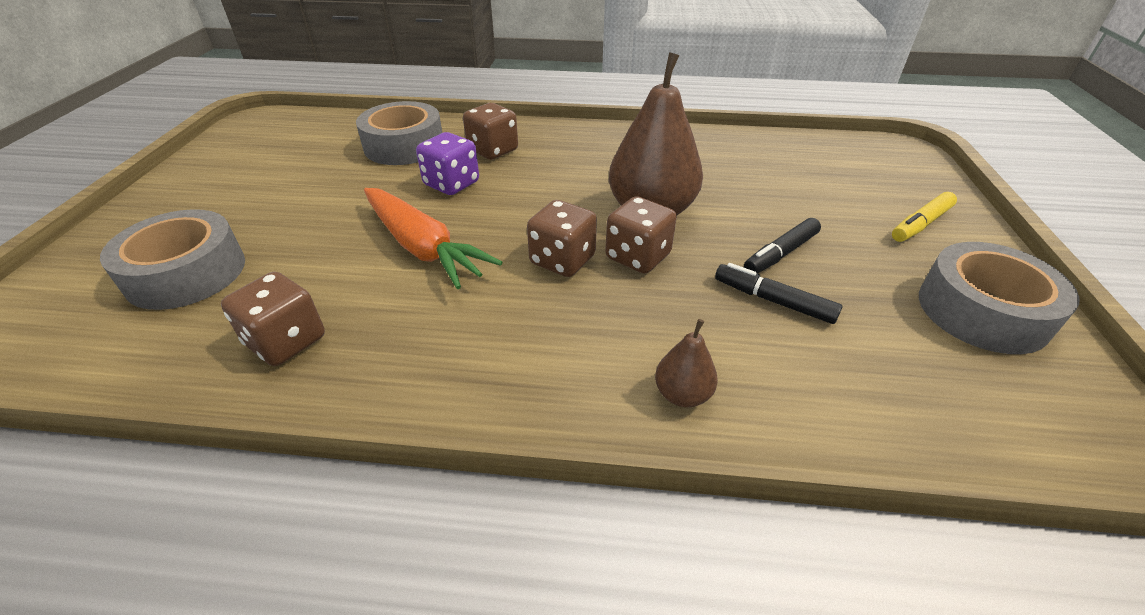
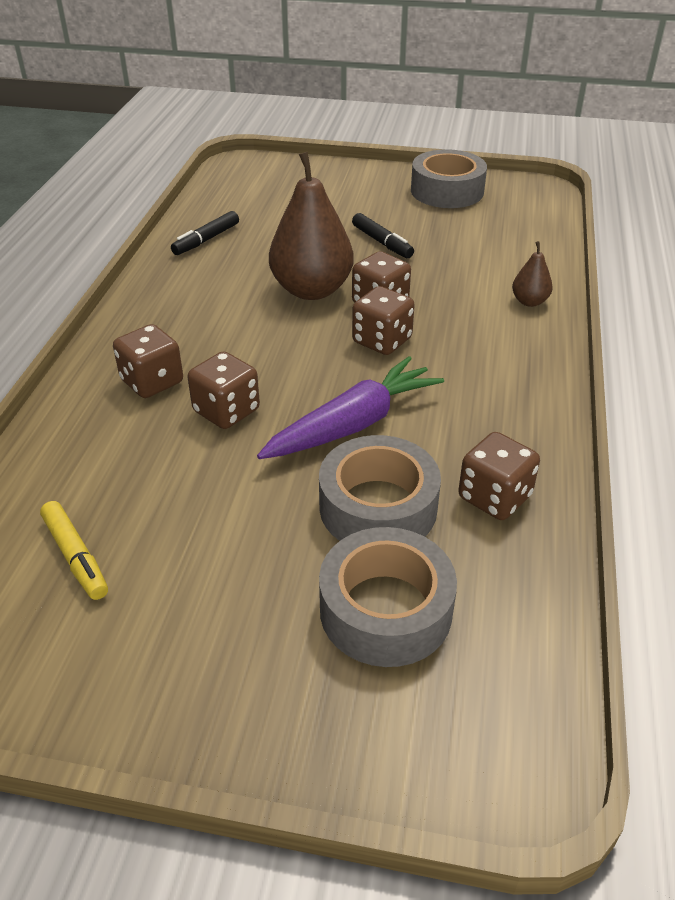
camera: 85 degrees left, 0 degrees up
grey tape [356,101,442,165] -> grey tape moved to [319,435,441,541]
orange carrot [364,188,503,289] -> purple carrot [257,356,444,459]
purple dice [416,132,479,195] -> brown dice [188,351,260,429]
black marker [715,263,842,324] -> black marker moved to [171,211,239,255]
yellow marker [892,192,957,242] -> yellow marker moved to [40,501,108,600]

